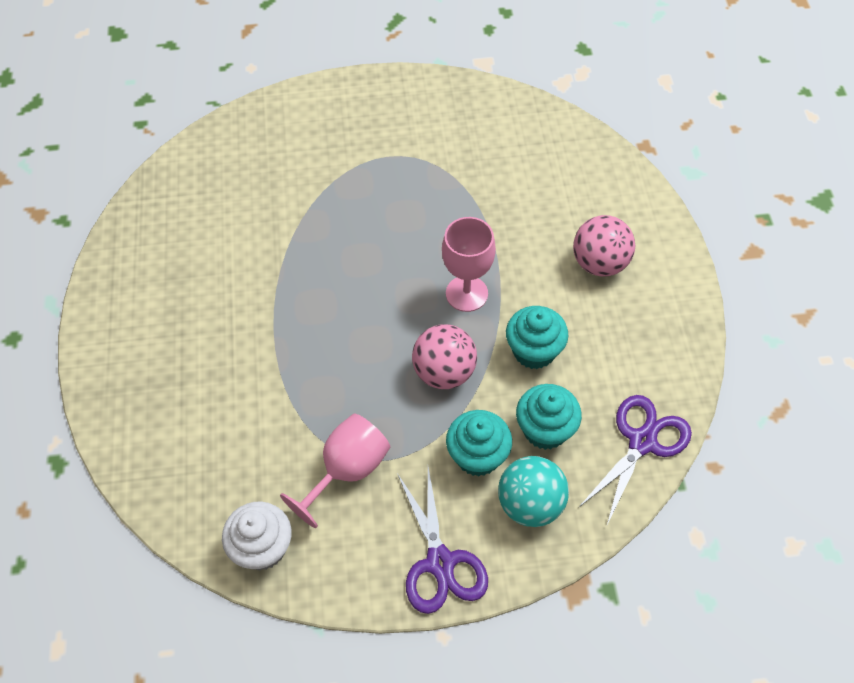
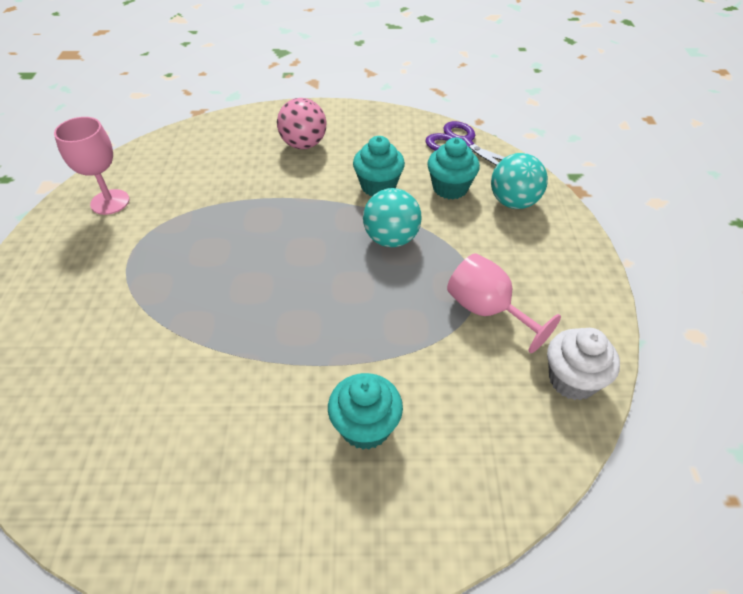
camera: 85 degrees left, 10 degrees down
purple scissors [397,467,488,614] -> none
pink ball [412,324,477,389] -> turquoise ball [363,188,422,247]
pink goblet [442,217,496,312] -> pink goblet moved to [54,117,130,215]
turquoise cupcake [446,410,512,476] -> turquoise cupcake moved to [328,373,403,450]

